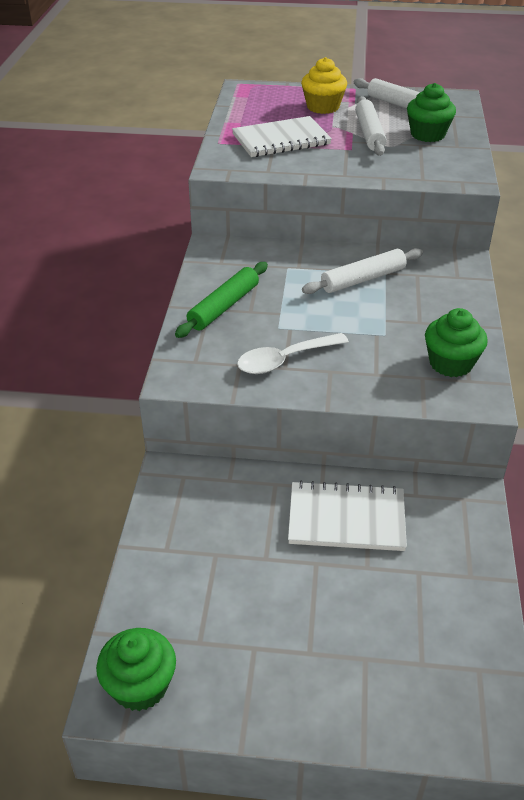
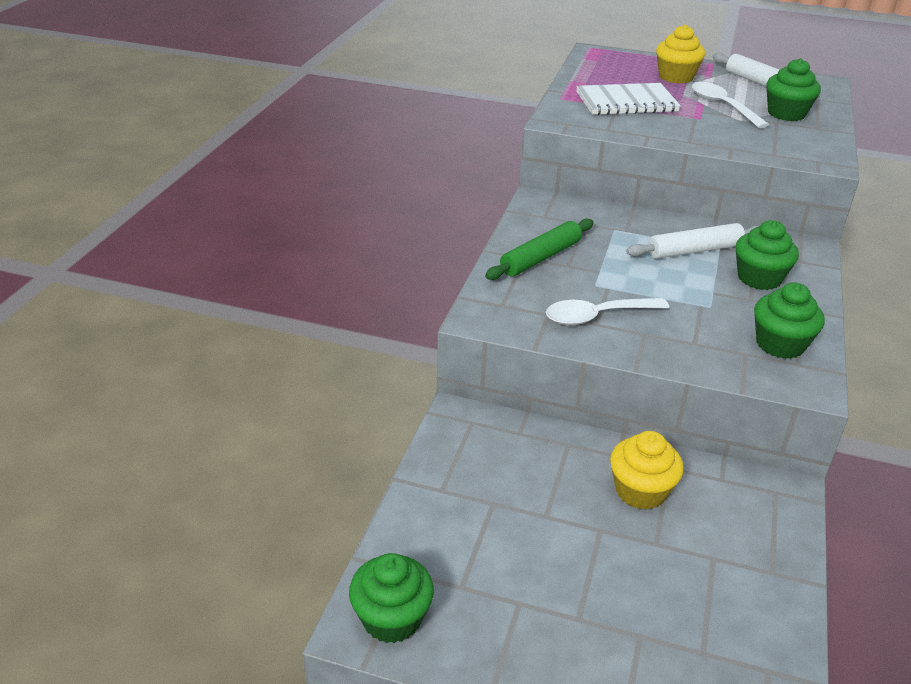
camera: 10 degrees right, 5 degrees down
white notebook [288,481,407,551] -> yellow cupcake [610,431,684,510]
white rolling pin [355,96,386,156] -> white spoon [692,82,769,128]
none -> green cupcake [736,220,799,290]

